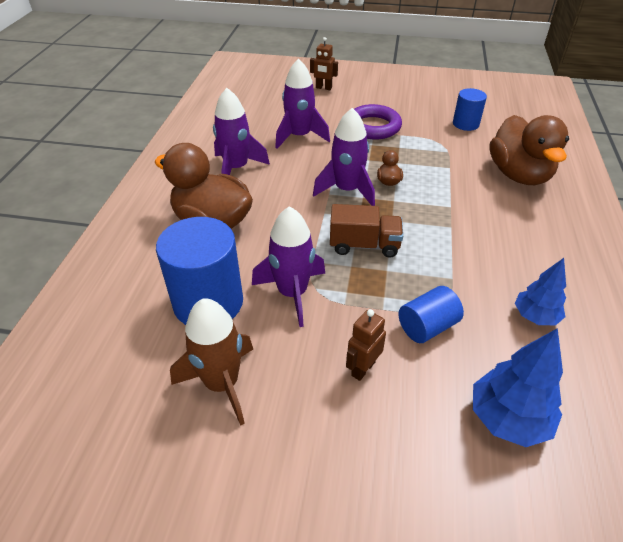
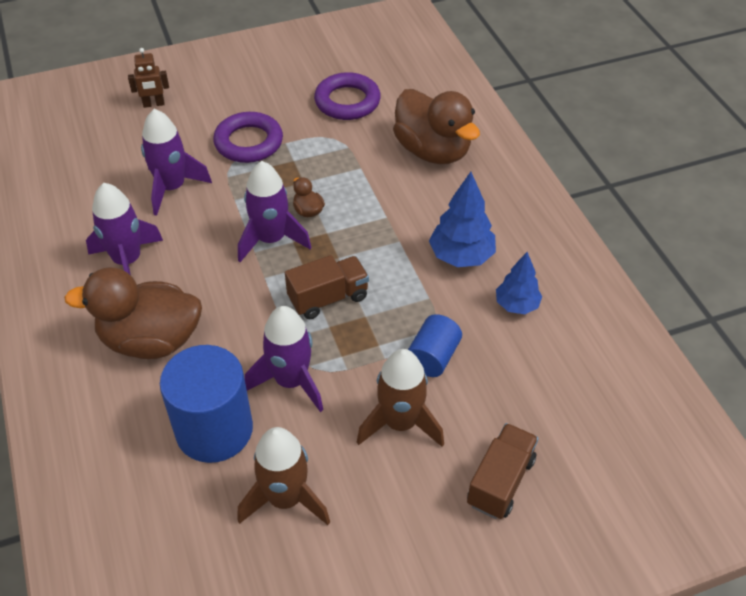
camera: 30 degrees left, 5 degrees up
brown robot [346,309,386,381] -> brown rocket [357,349,444,447]
blue cylinder [453,88,487,131] -> purple ring [314,72,381,120]
blue tree [473,328,563,447] -> blue tree moved to [429,172,496,267]
none -> brown truck [467,423,538,519]

